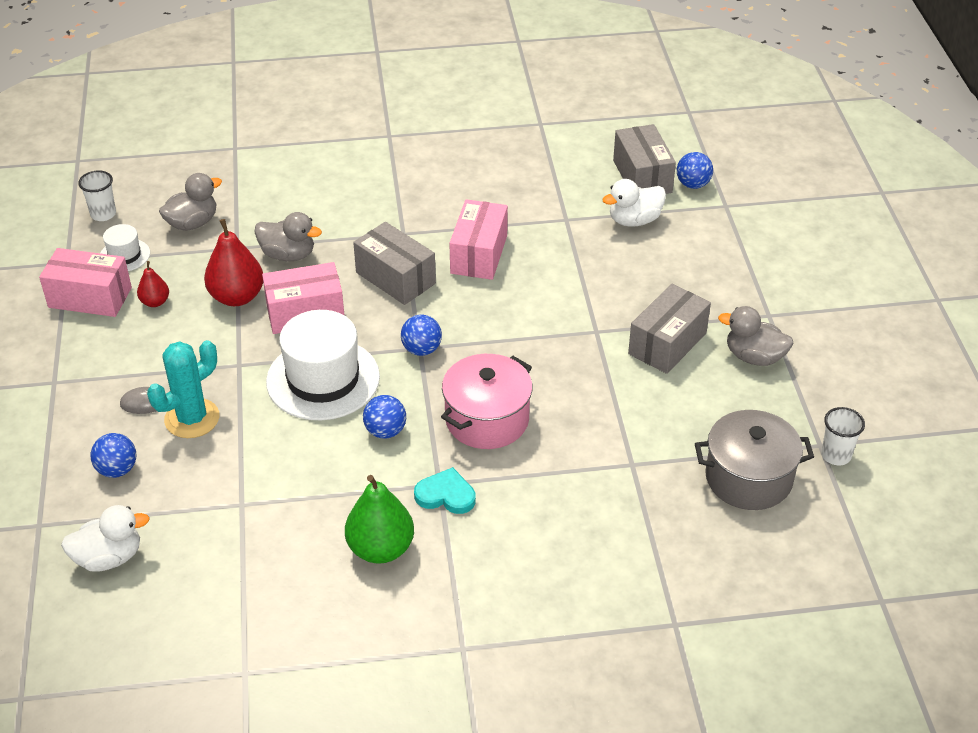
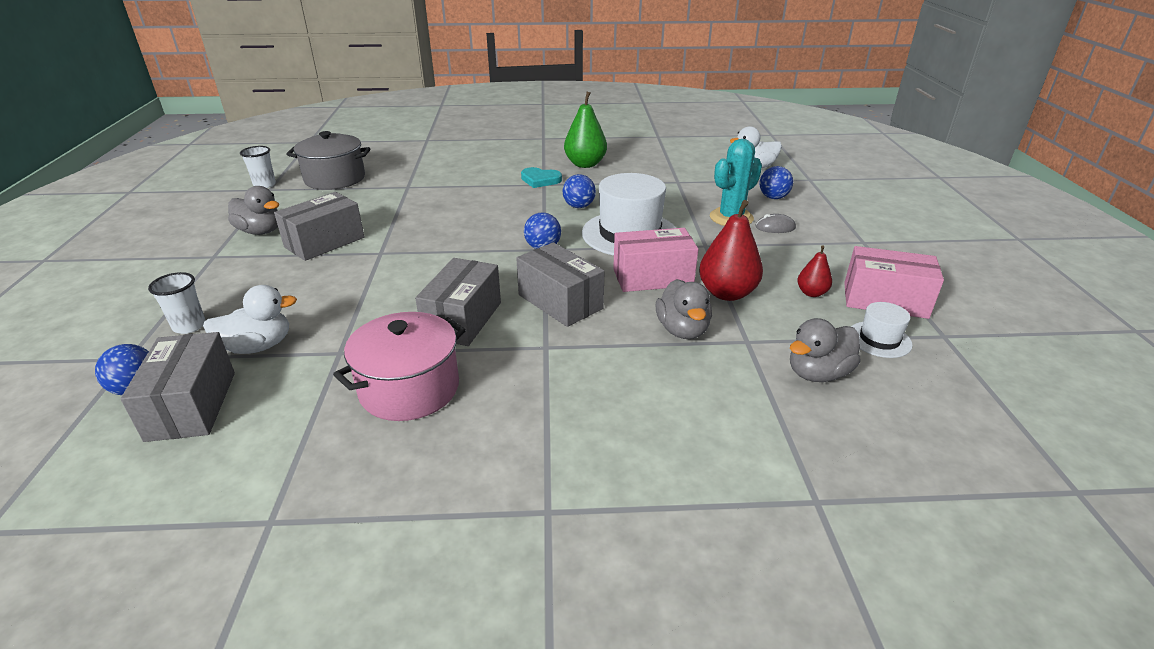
camera: 175 degrees left, 10 degrees down
white cup [78,170,116,221] -> white cup moved to [148,272,206,334]
grey duck [254,212,322,261] -> grey duck turned 120 degrees counterclockwise [656,279,712,339]
pink pot [441,354,533,449] -> pink pot moved to [333,312,466,421]
pink box [449,199,508,280] -> grey box [415,258,501,346]

